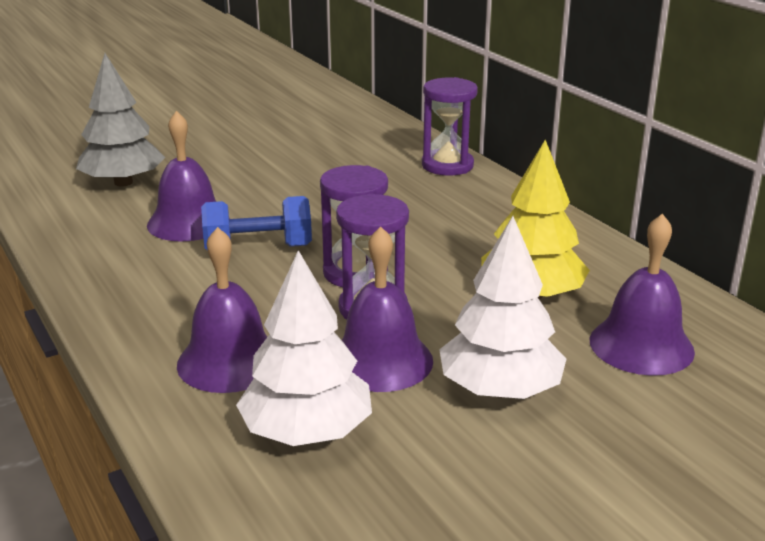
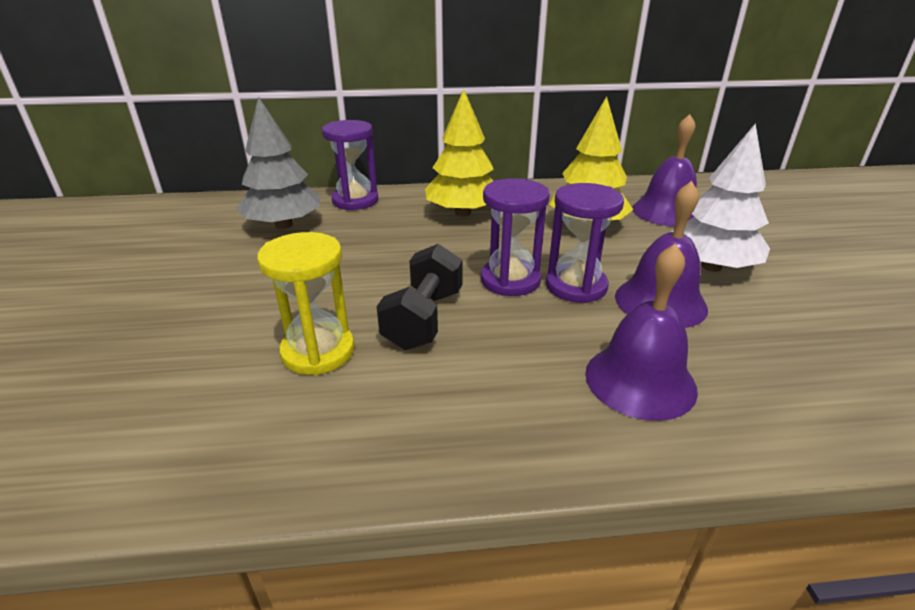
camera: 65 degrees left, 5 degrees up
grey tree [76,53,165,187] -> grey tree moved to [236,96,321,229]
purple bell [147,111,230,241] -> yellow hourglass [257,232,355,375]
blue dumbbell [201,196,312,250] -> black dumbbell [377,244,463,350]
white tree [236,250,372,446] -> none
none -> yellow tree [425,89,494,216]

